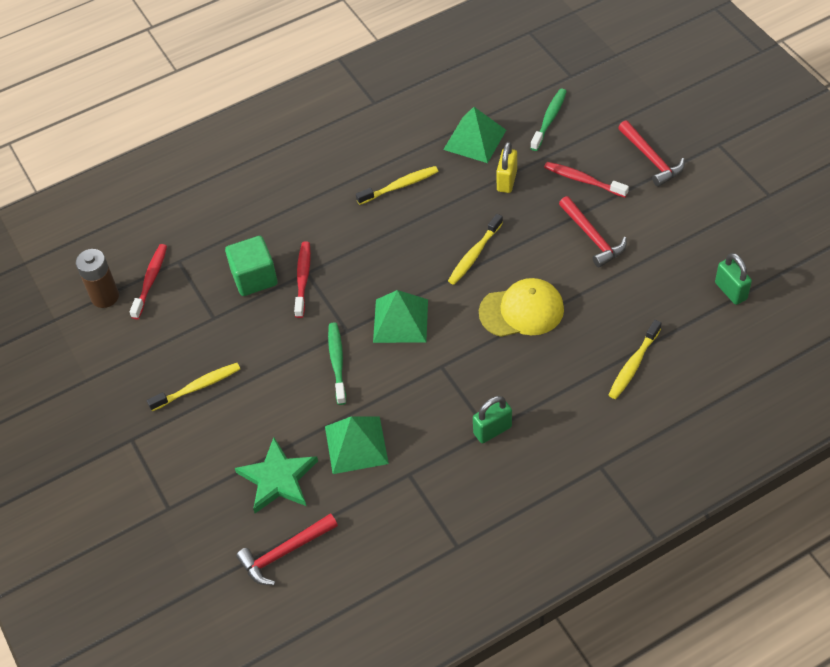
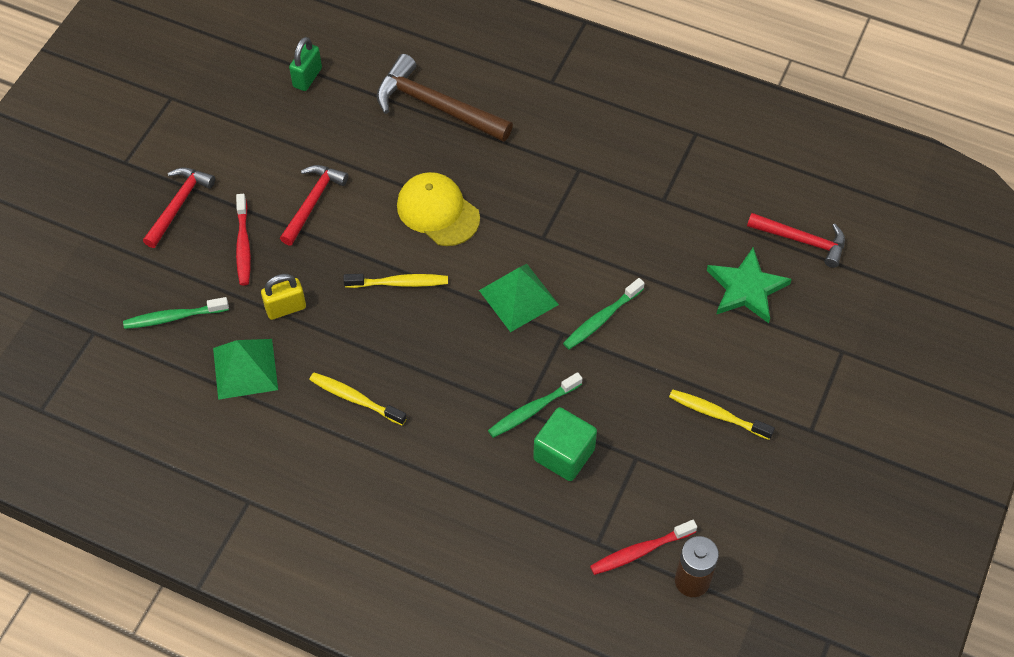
camera: 130 degrees left, 5 degrees up
red toothbrush [294,242,311,318] -> green toothbrush [488,372,583,438]
green pyramid [325,416,389,474] -> none
green padlock [473,396,512,443] -> none
yellow toothbrush [609,320,662,399] -> brown hammer [377,54,513,142]

